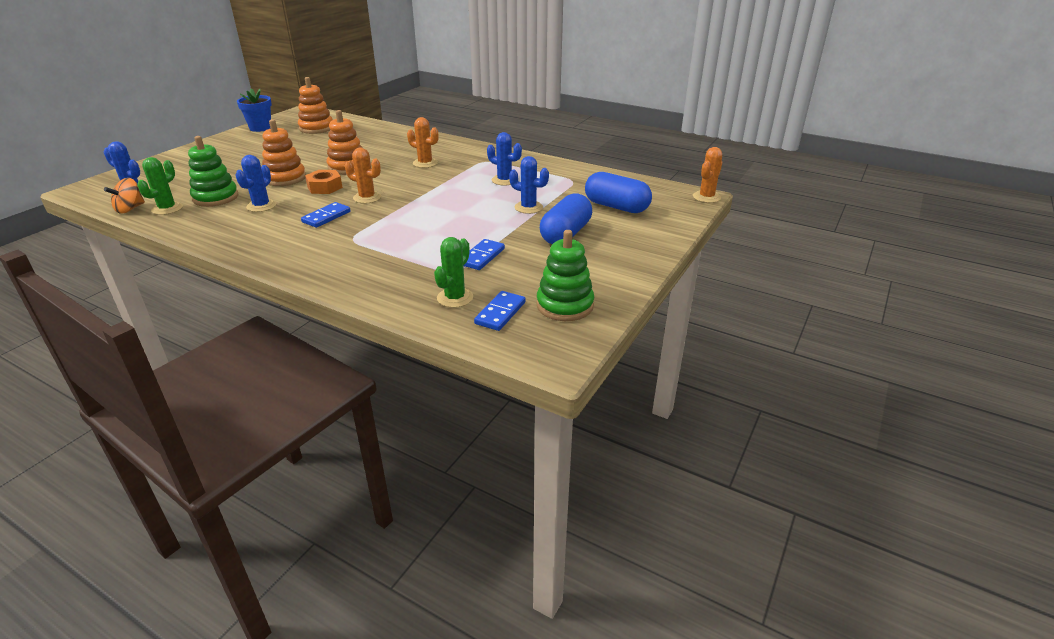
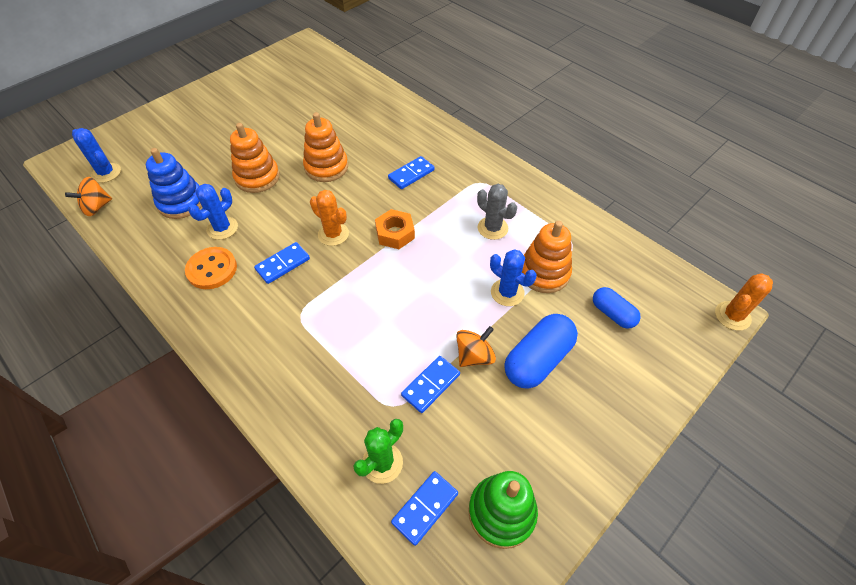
camera: 15 degrees right, 20 degrees up
green cactus [137,157,183,215] -> none
green stacking toy [188,136,238,207] -> blue stacking toy [146,148,202,219]
blue flower pot [237,88,272,132] -> none
orange stacking toy [298,77,333,134] -> orange stacking toy moved to [522,221,572,293]
orange nut [305,170,343,194] -> orange nut moved to [375,209,415,249]
orange cactus [407,117,438,168] -> blue domino [388,156,435,189]
blue cactus [487,132,522,186] -> grey cactus [477,184,517,240]
blue capsule [585,172,652,213] -> blue capsule [593,287,641,329], size x0.60
none -> orange button [185,247,237,289]
none -> orange spinning top [456,326,496,367]

